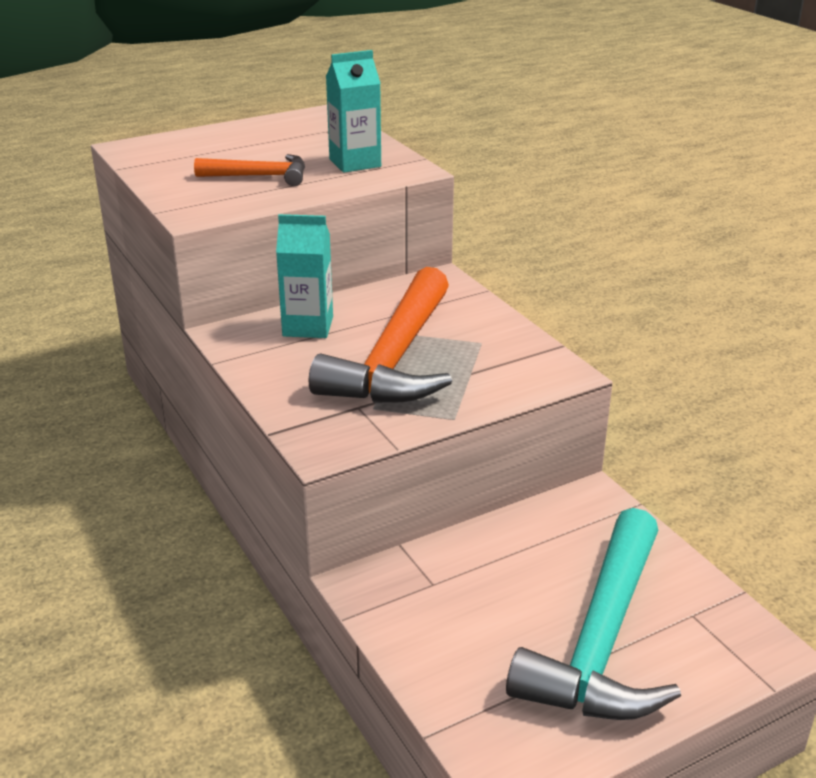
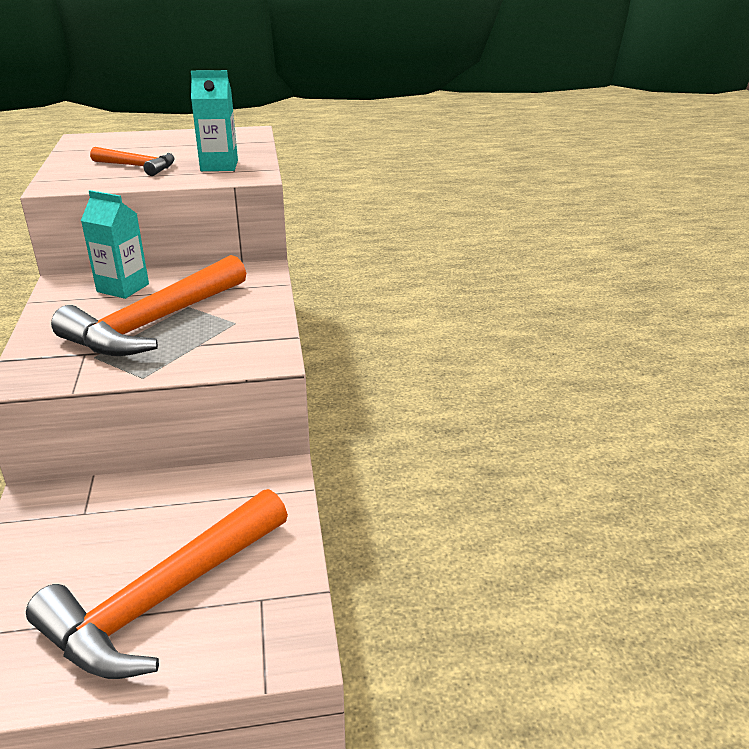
camera: 20 degrees right, 0 degrees up
turquoise hammer [506,508,681,720] -> orange hammer [26,489,288,679]

